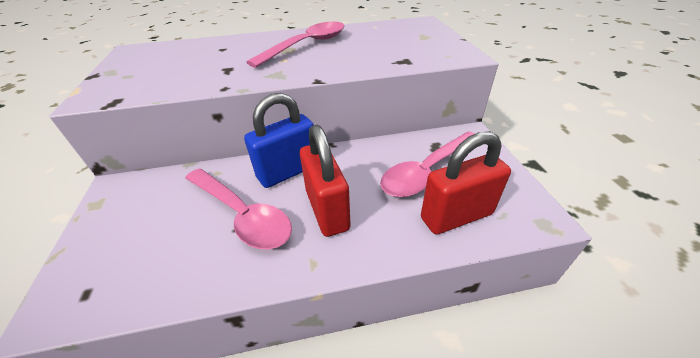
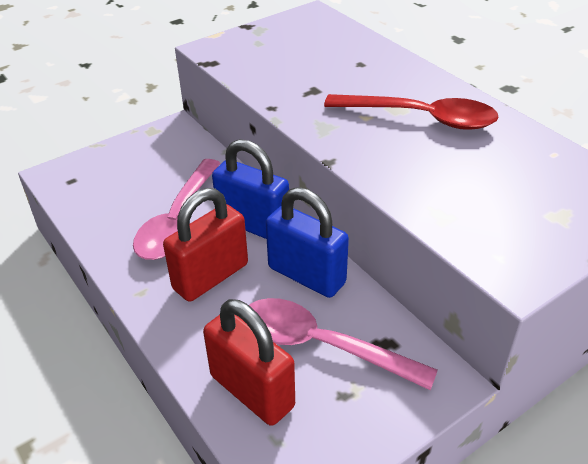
camera: 65 degrees right, 0 degrees up
pink spoon [246,21,345,68] -> red spoon [324,94,499,130]
none -> blue padlock [266,187,349,298]

